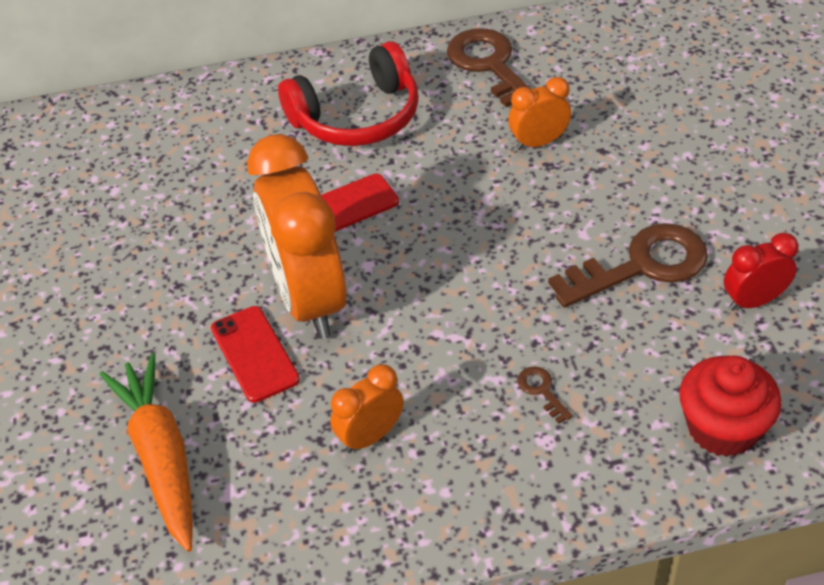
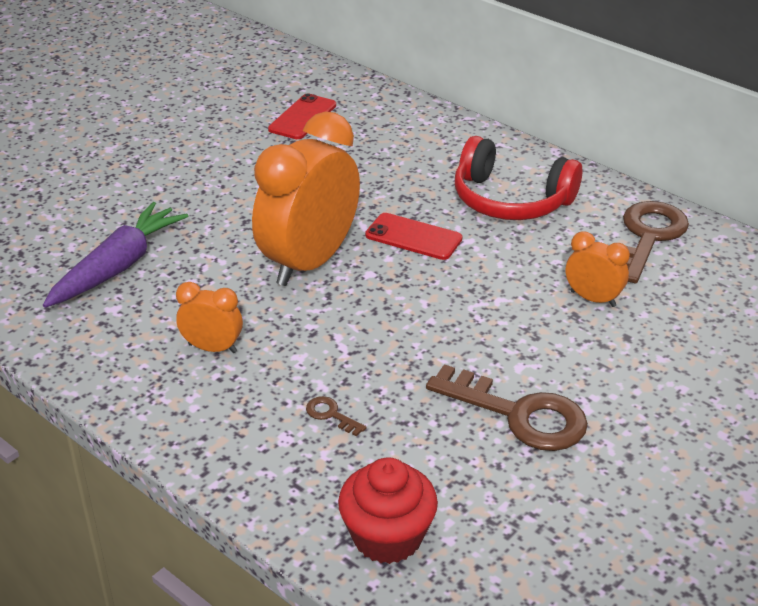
camera: 50 degrees right, 10 degrees down
orange carrot [100,353,193,552] -> purple carrot [43,202,188,308]
red phone [211,306,300,403] -> red phone moved to [268,93,336,139]
brown key [518,366,573,423] -> brown key turned 75 degrees counterclockwise [306,396,367,436]
red clock [724,233,799,311] -> none

